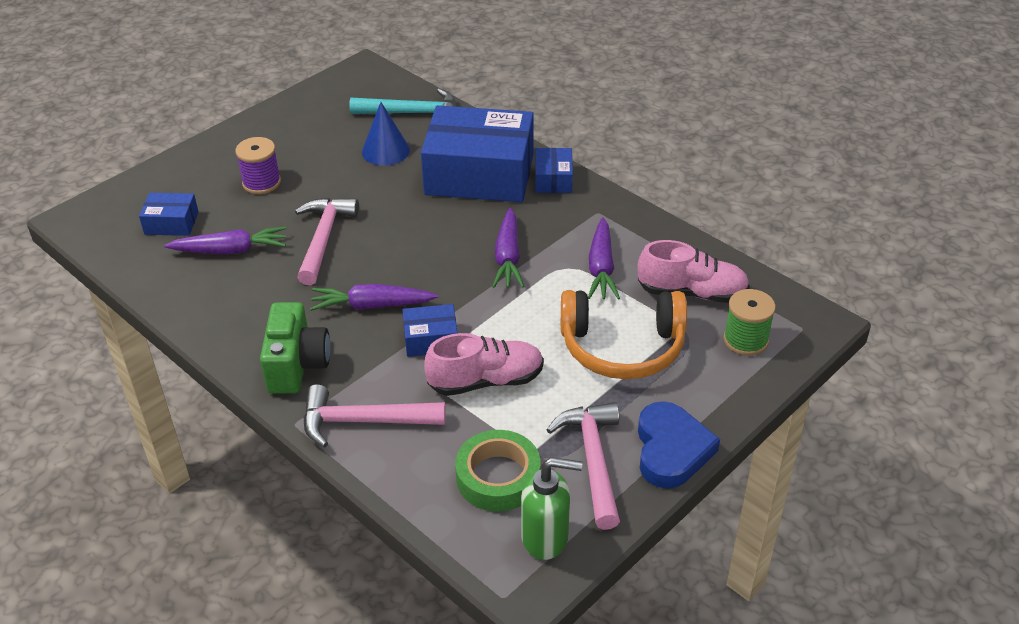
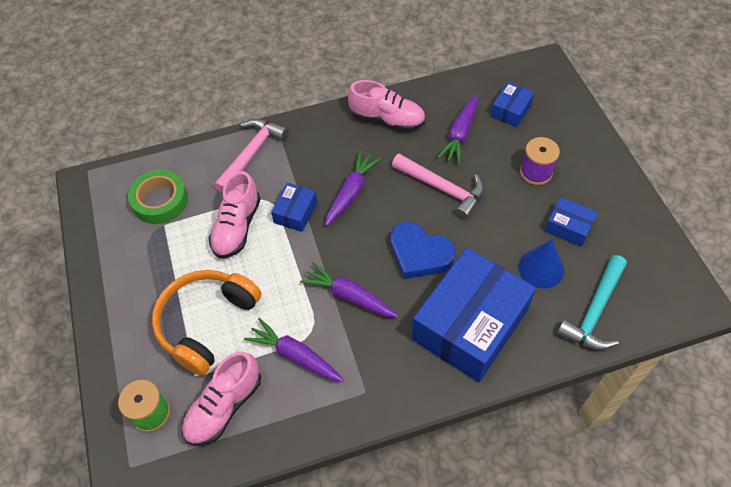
camera: 120 degrees right, 15 degrees up
green camera [260,302,330,394] -> none
green soap dispenser [521,457,582,560] -> none
blue box [535,148,573,193] -> blue box moved to [545,197,598,247]
pink hammer [547,402,620,530] -> none
blue heart [638,401,720,488] -> blue heart moved to [390,222,456,279]
none -> pink shoe [348,80,425,131]

